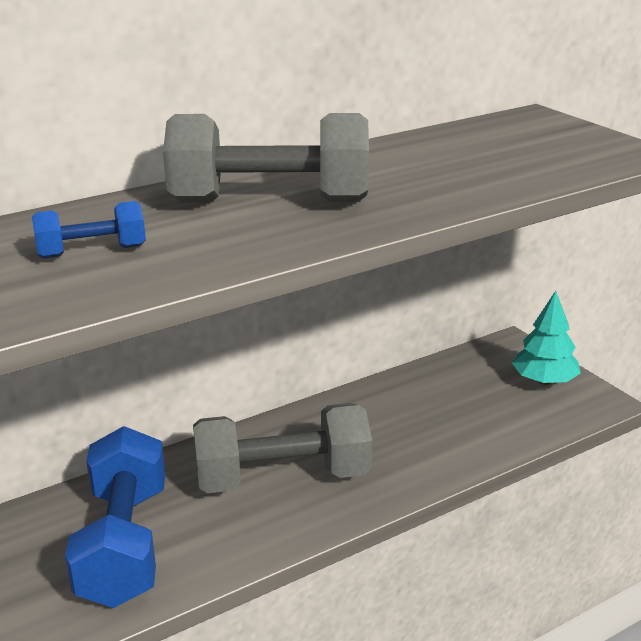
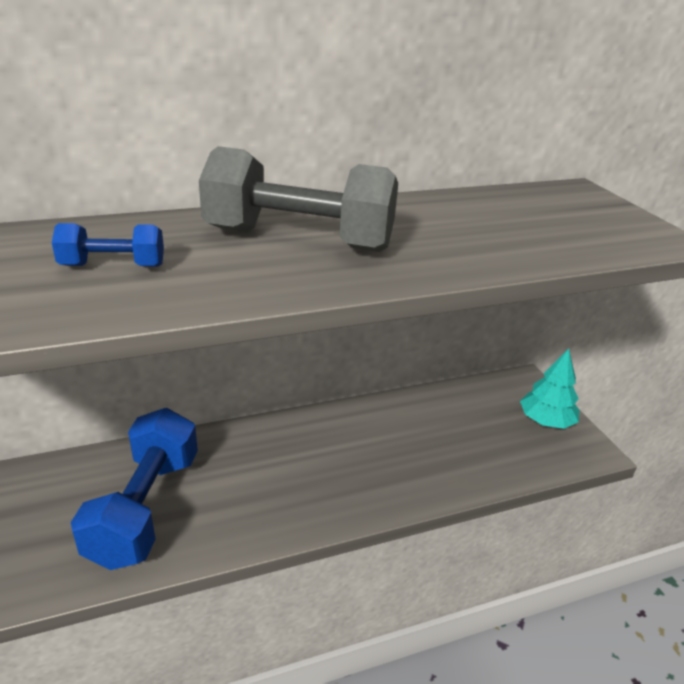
camera: 10 degrees right, 5 degrees up
grey dumbbell [193,403,372,493] -> none

